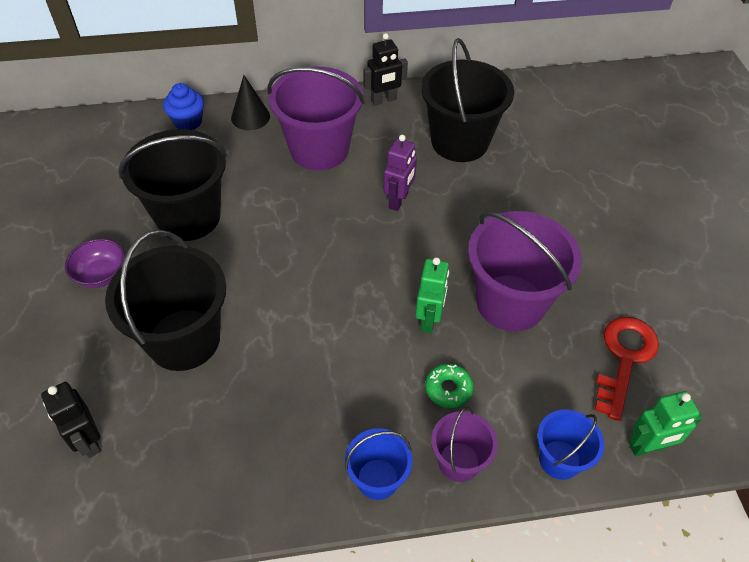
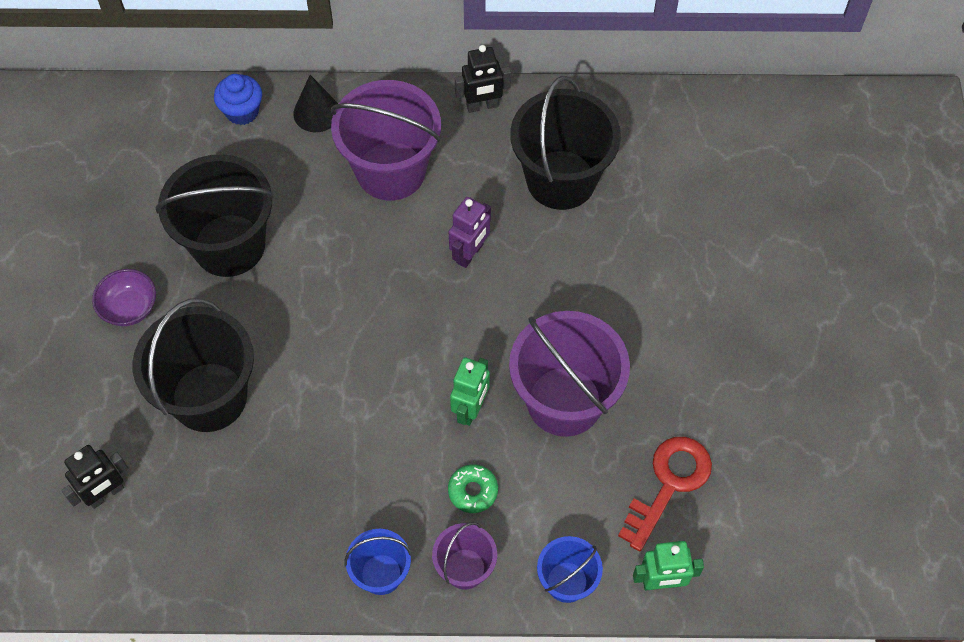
camera: 10 degrees right, 10 degrees up
black robot [41,382,101,458] -> black robot turned 105 degrees counterclockwise [61,445,129,509]

